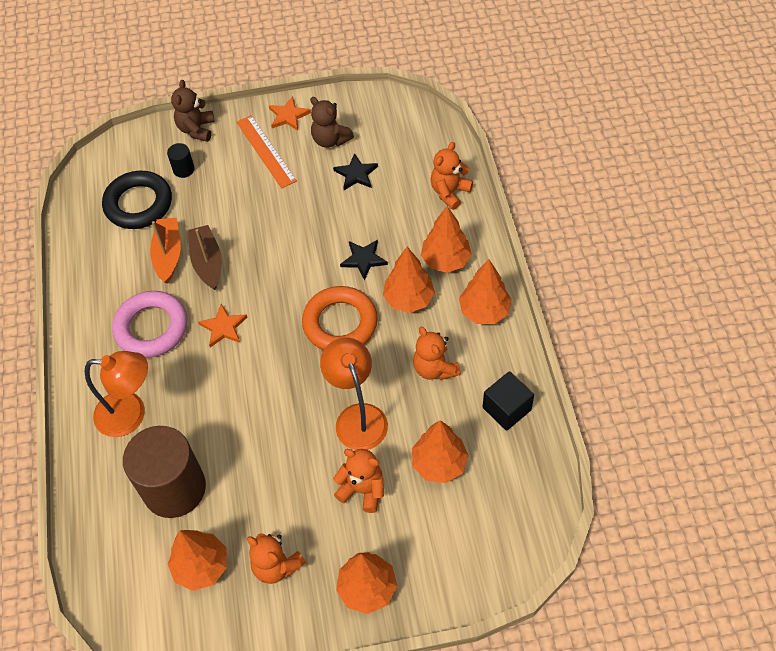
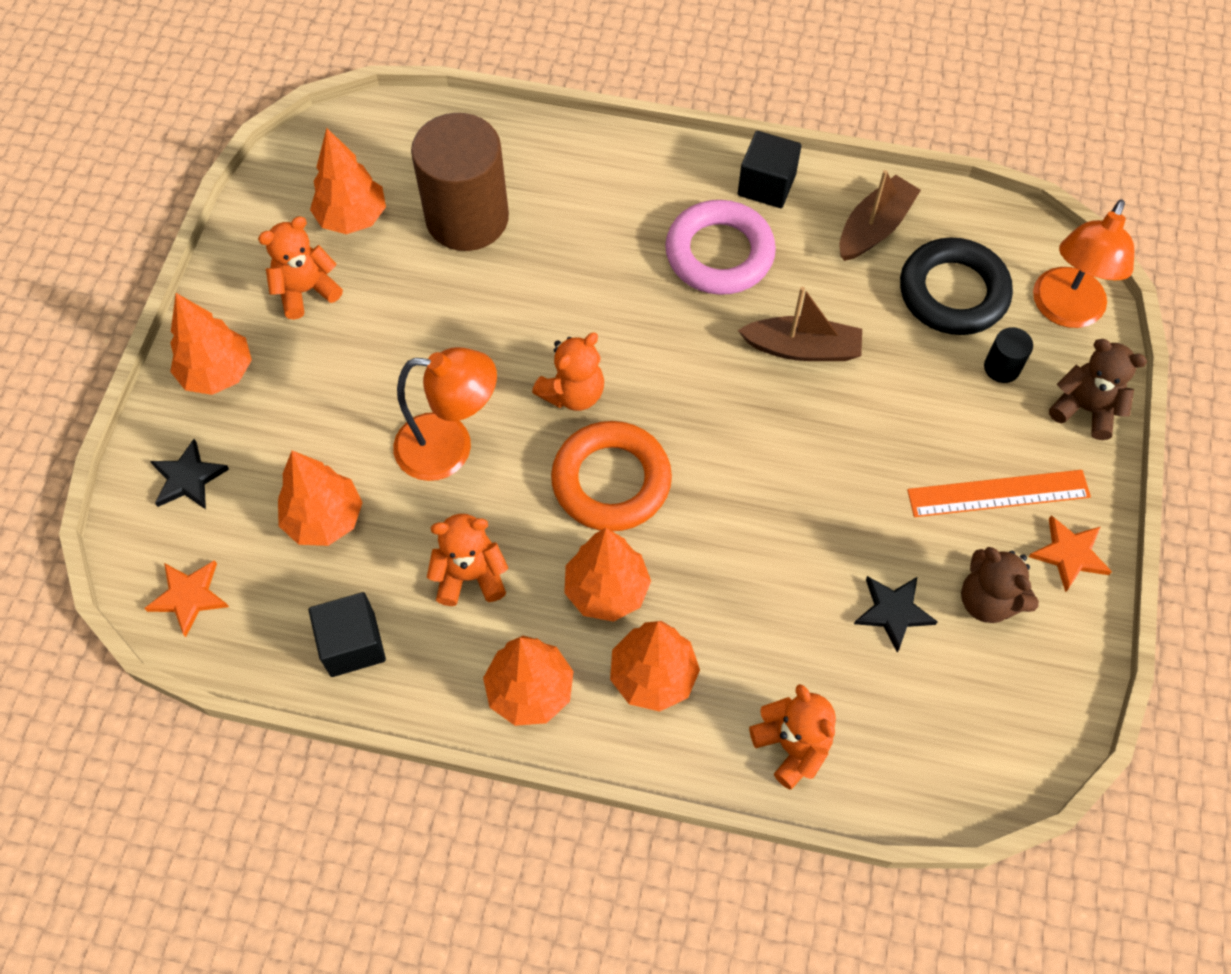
camera: 110 degrees right, 5 degrees up
orange lamp [85,351,148,437] -> orange lamp moved to [1033,199,1134,328]
orange boat [150,218,181,283] -> none
orange star [198,304,247,347] -> orange star moved to [144,560,229,637]
brown teddy bear [310,97,354,148] -> brown teddy bear turned 105 degrees counterclockwise [961,547,1039,623]
orange teddy bear [333,449,384,513] -> orange teddy bear moved to [532,333,604,411]
black star [340,240,388,280] -> black star moved to [150,439,229,509]
none -> black cube [738,131,802,208]
none -> brown boat [840,170,921,261]

